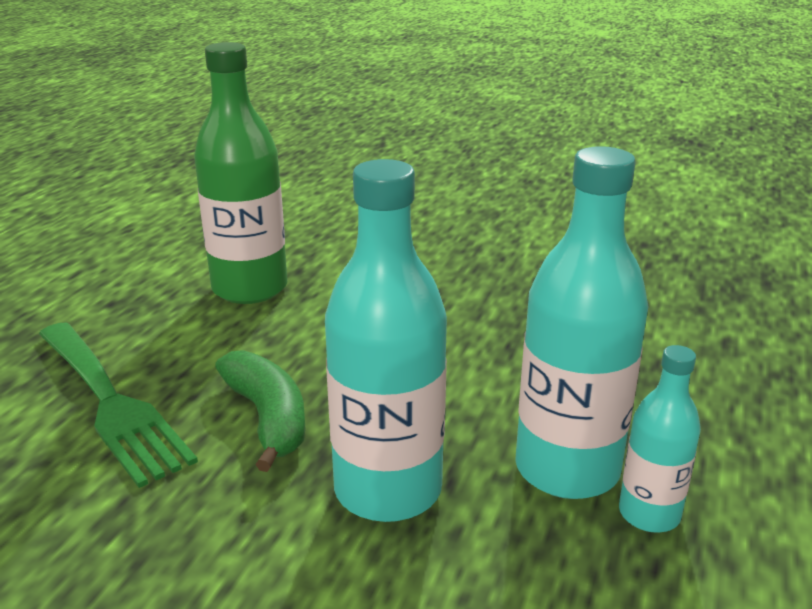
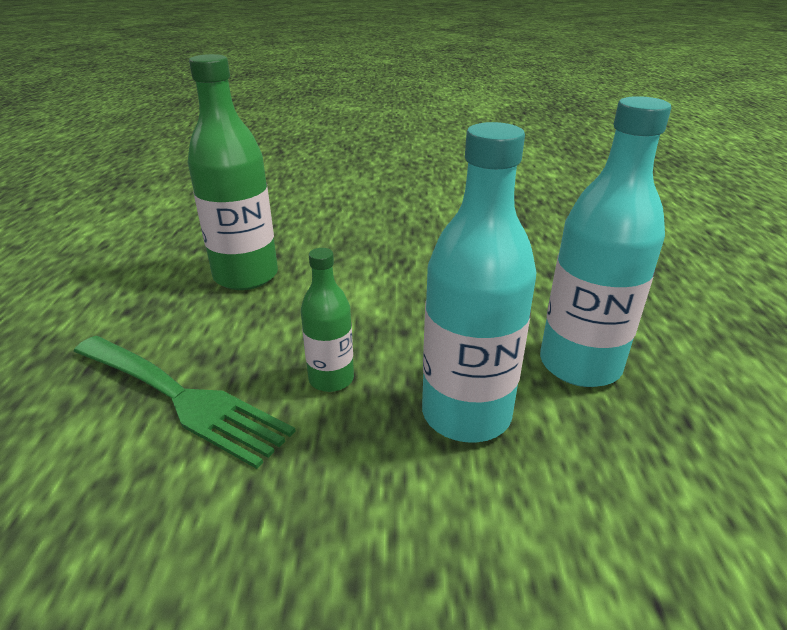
camera: 20 degrees left, 5 degrees up
green banana [215,350,306,472] -> green bottle [301,248,354,392]
turquoise bottle [619,345,701,532] -> none

